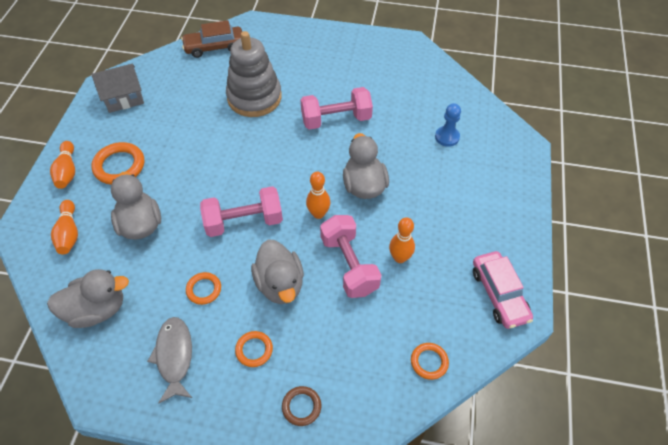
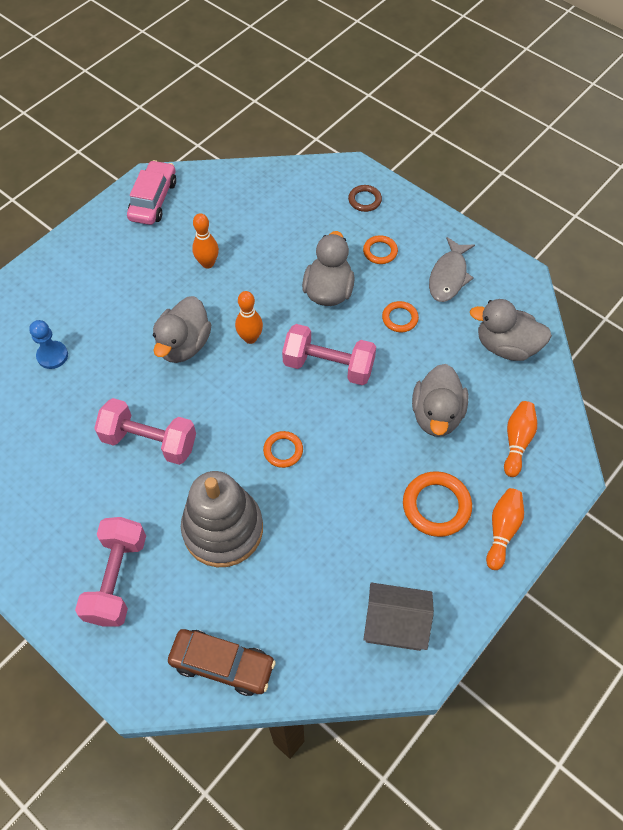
camera: 150 degrees left, 5 degrees up
pink dumbbell [320,215,381,298] -> pink dumbbell moved to [75,517,146,627]
orange ring [411,343,449,380] -> orange ring moved to [263,431,303,468]

